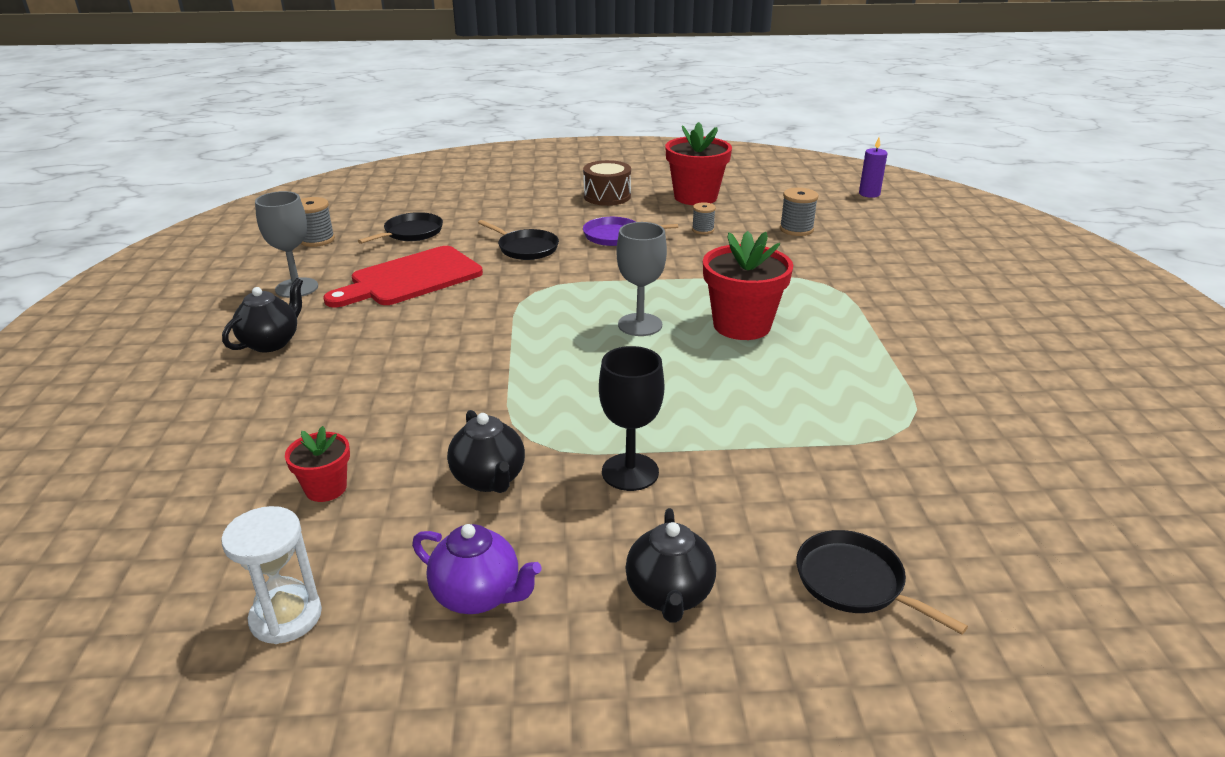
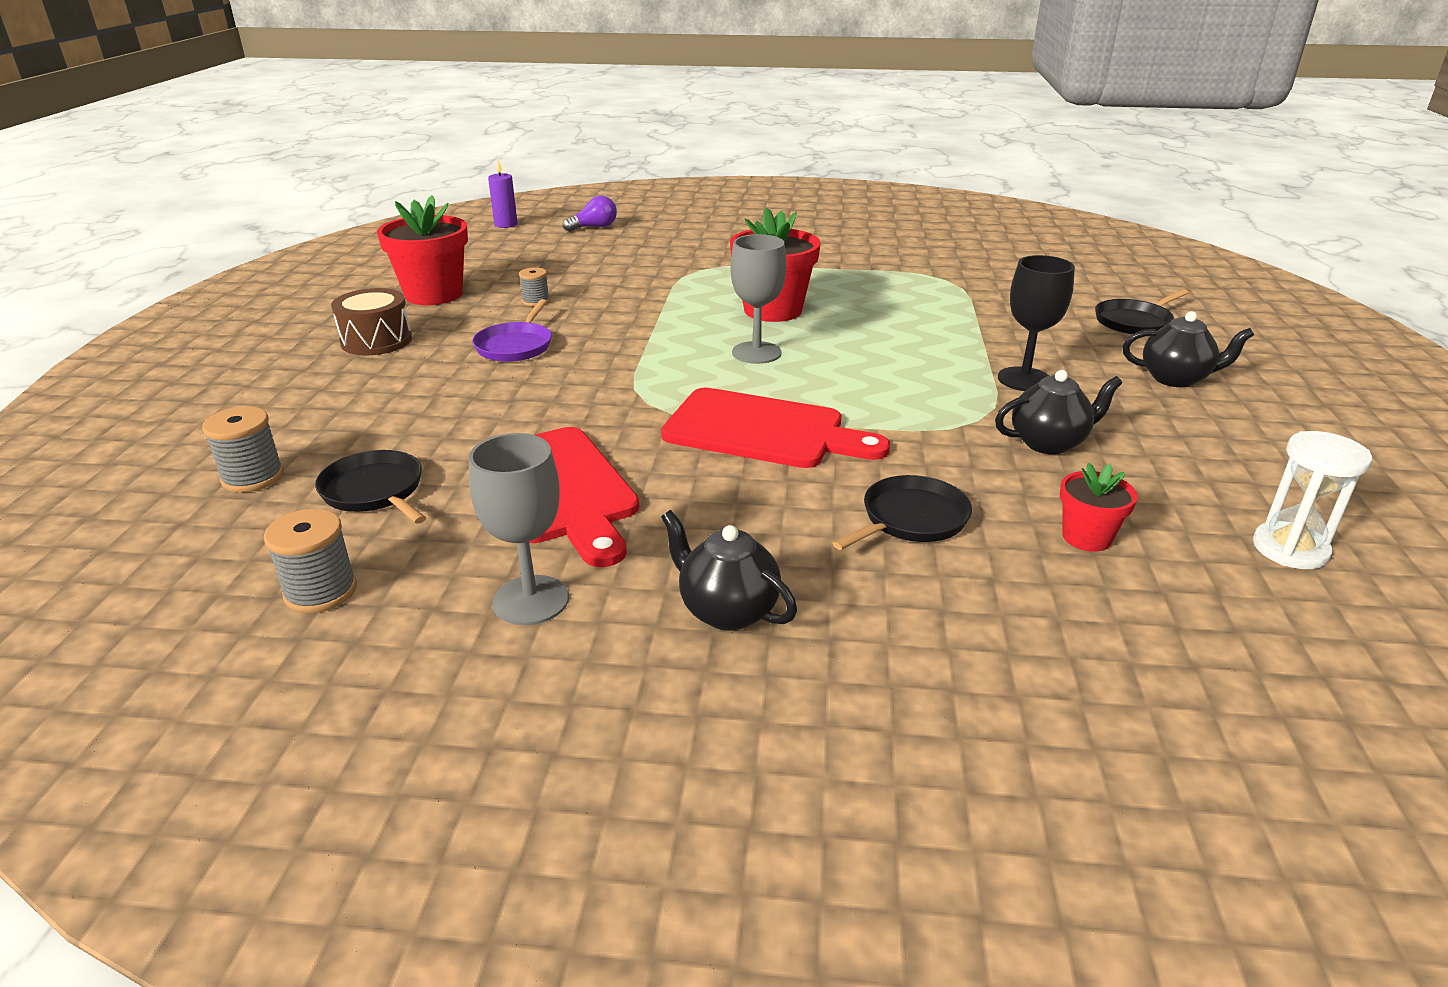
camera: 80 degrees left, 0 degrees up
purple teapot [412,524,542,614] -> none
black pan [478,220,559,260] -> black pan moved to [832,475,972,550]
grey spool [780,188,818,236] -> grey spool moved to [202,406,284,493]
none -> purple light bulb [563,196,617,231]
none -> red cutting board [661,388,890,468]

